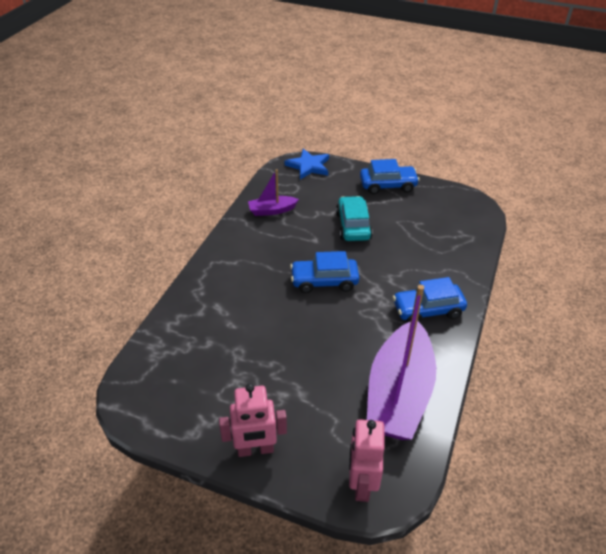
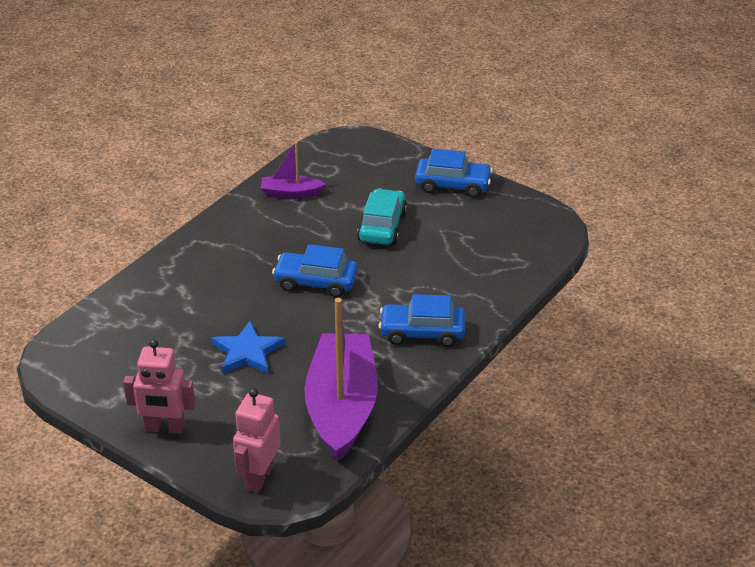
camera: 15 degrees right, 5 degrees down
blue star [285,149,329,180] -> blue star moved to [211,321,285,374]
purple boat [367,285,436,440] -> purple boat turned 150 degrees clockwise [304,298,378,462]

